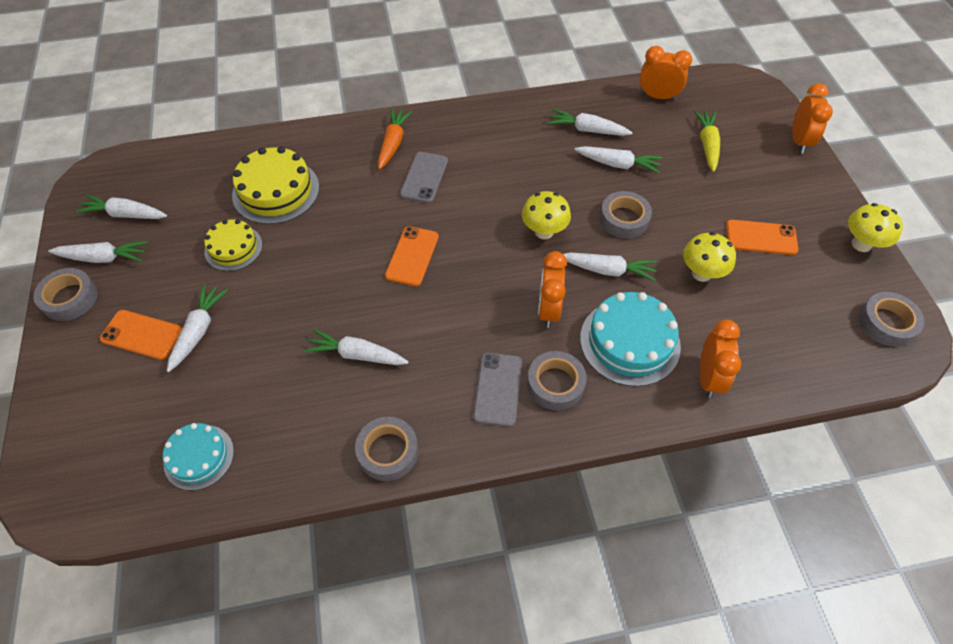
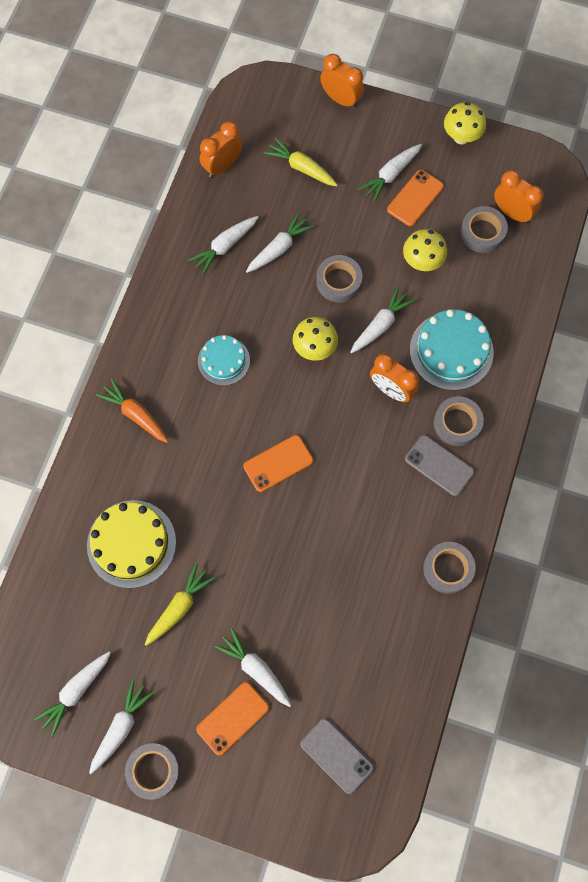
camera: 60 degrees left, 15 degrees up
turquoise cake [163,423,234,491] -> turquoise cake moved to [198,335,250,386]
yellow cake [204,219,262,271] -> yellow carrot [145,563,215,646]
white carrot [304,329,409,365] -> white carrot moved to [358,144,422,202]
orange phone [385,226,439,286] -> orange phone turned 75 degrees counterclockwise [243,435,313,492]
grey phone [400,152,448,203] -> grey phone moved to [301,718,374,794]
orange clock [700,320,741,398] -> orange clock moved to [494,170,544,224]
grey tape [859,292,925,347] -> grey tape moved to [460,206,508,253]

